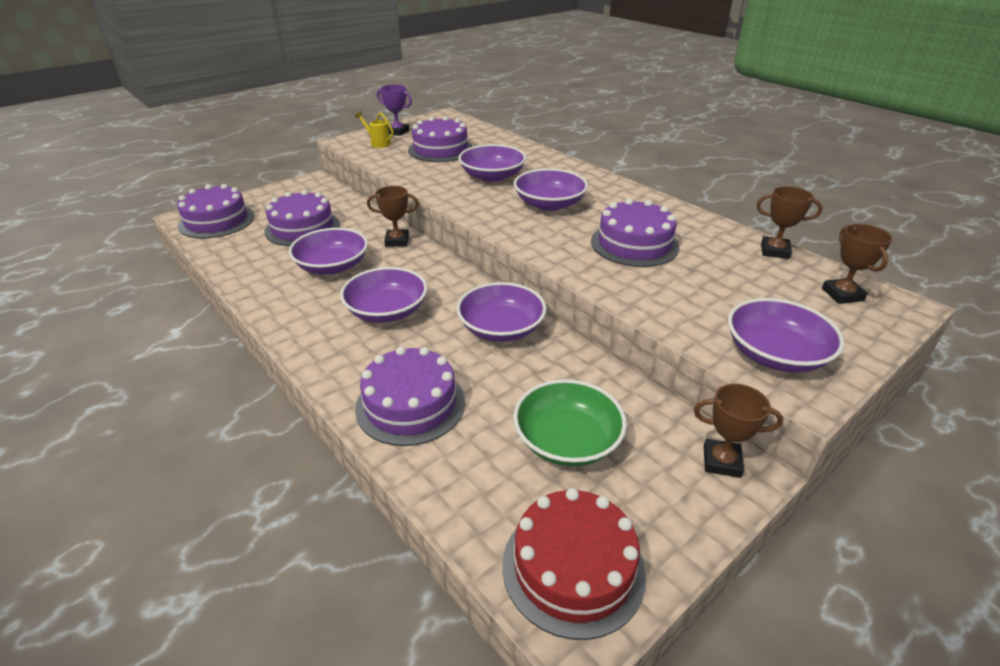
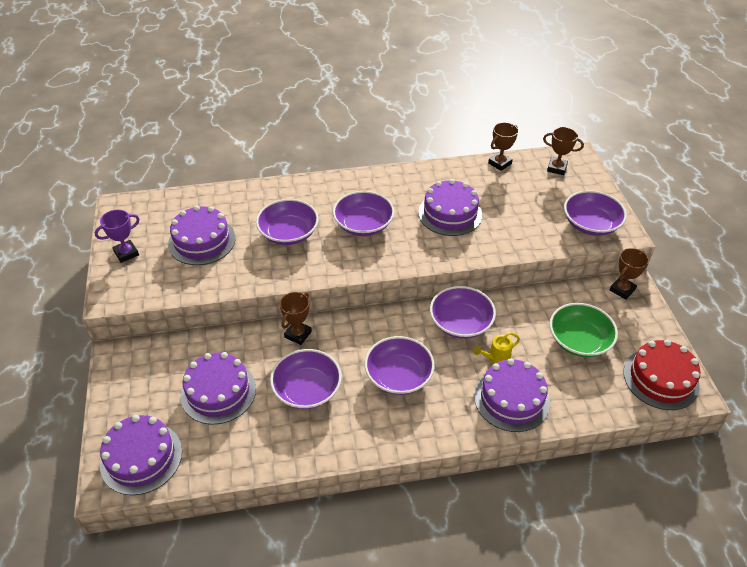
camera: 60 degrees left, 10 degrees up
yellow watering can [355,111,394,148] -> yellow watering can moved to [473,332,520,364]

